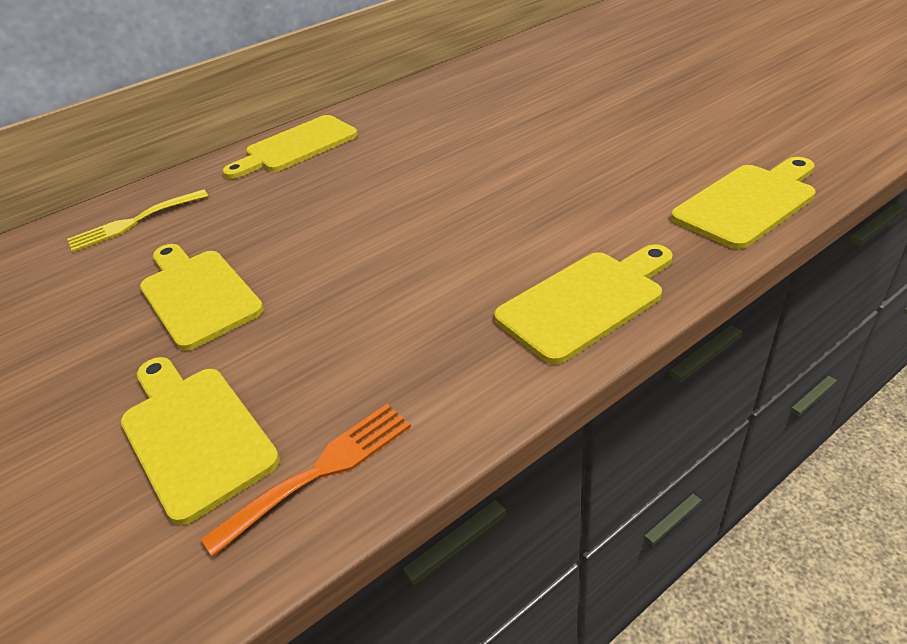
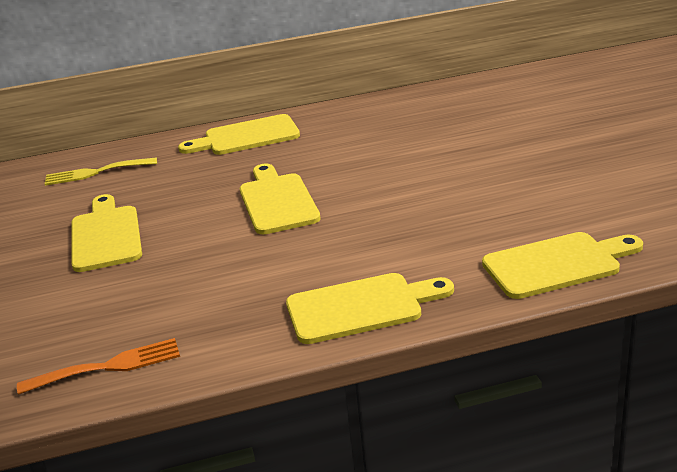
camera: 20 degrees right, 10 degrees down
yellow cutting board [121,357,280,525] -> yellow cutting board moved to [240,163,321,234]

